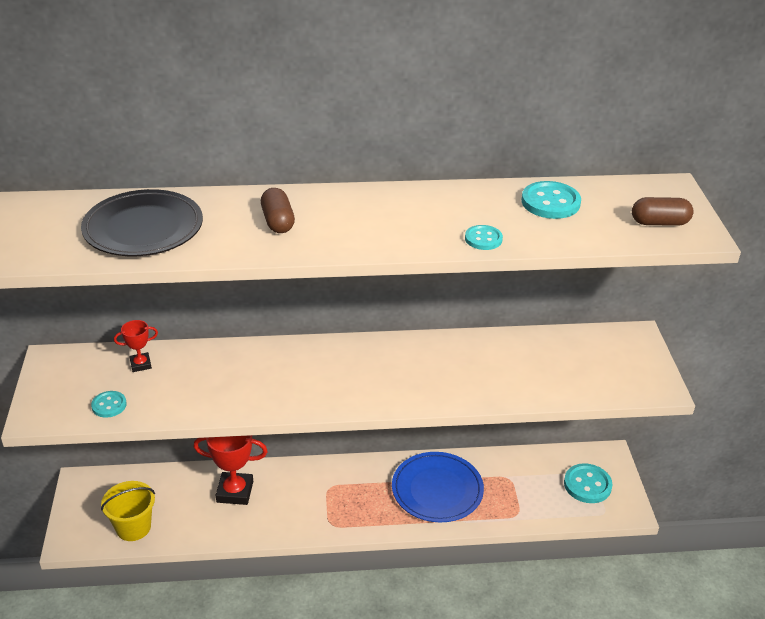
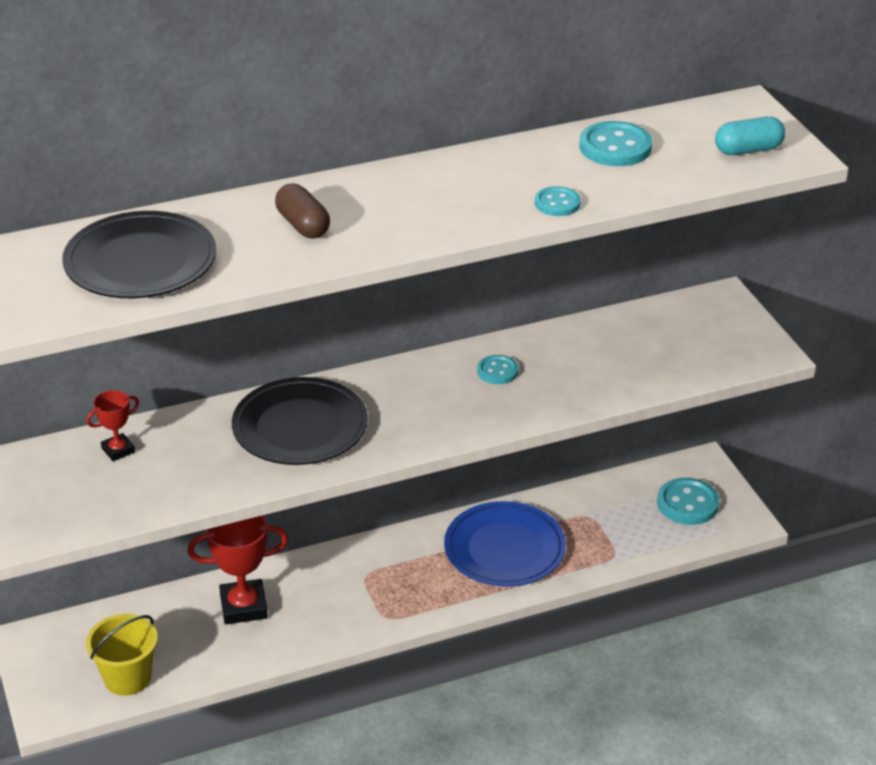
camera: 15 degrees left, 0 degrees up
turquoise button [91,391,127,418] -> turquoise button moved to [477,355,518,384]
brown capsule [632,197,694,226] -> turquoise capsule [715,117,785,155]
none -> black plate [232,377,368,465]

